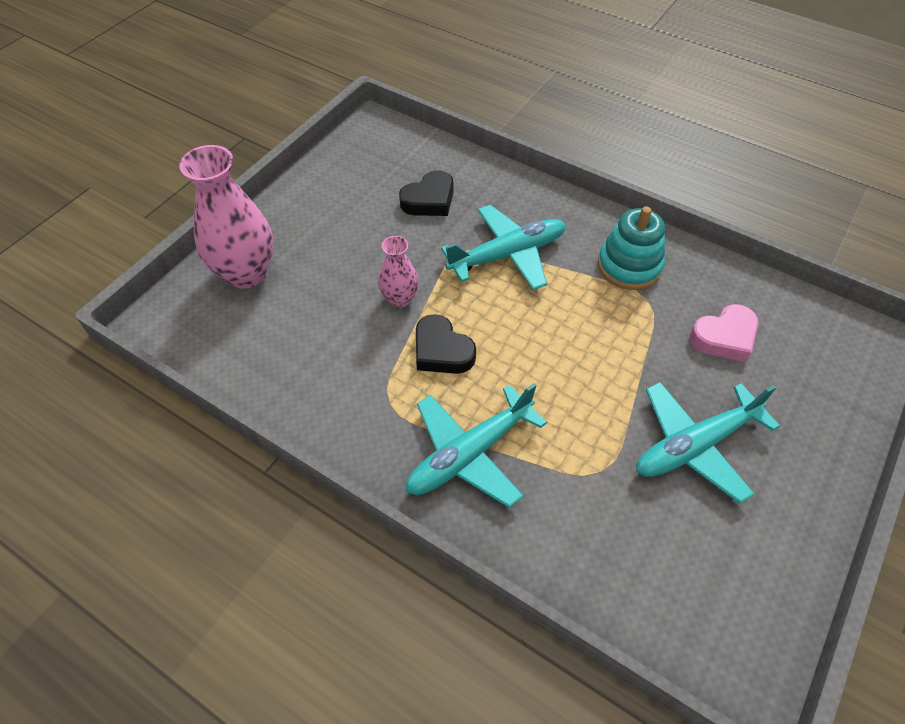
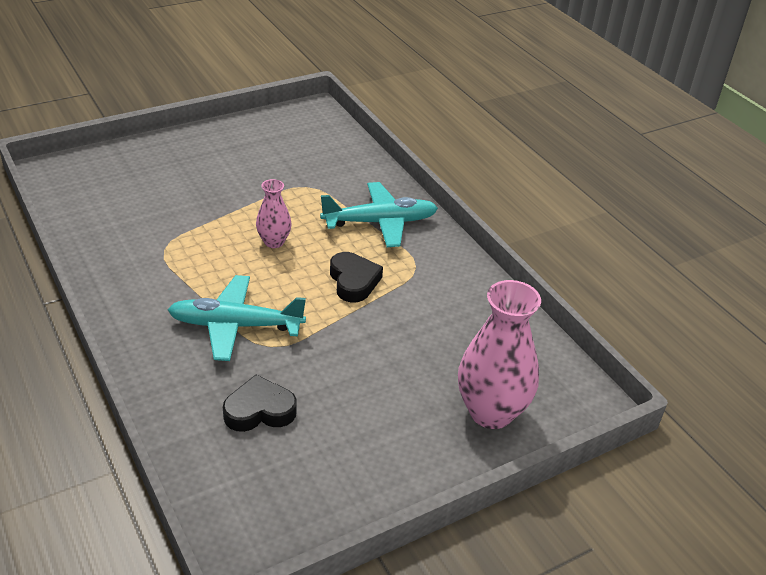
camera: 155 degrees left, 15 degrees down
pink vase [378,236,419,308] -> pink vase moved to [256,179,292,248]
turquoise stacking toy [598,206,665,290] -> none
turquoise plane [636,382,780,504] -> none
pink heart [690,304,758,362] -> none

